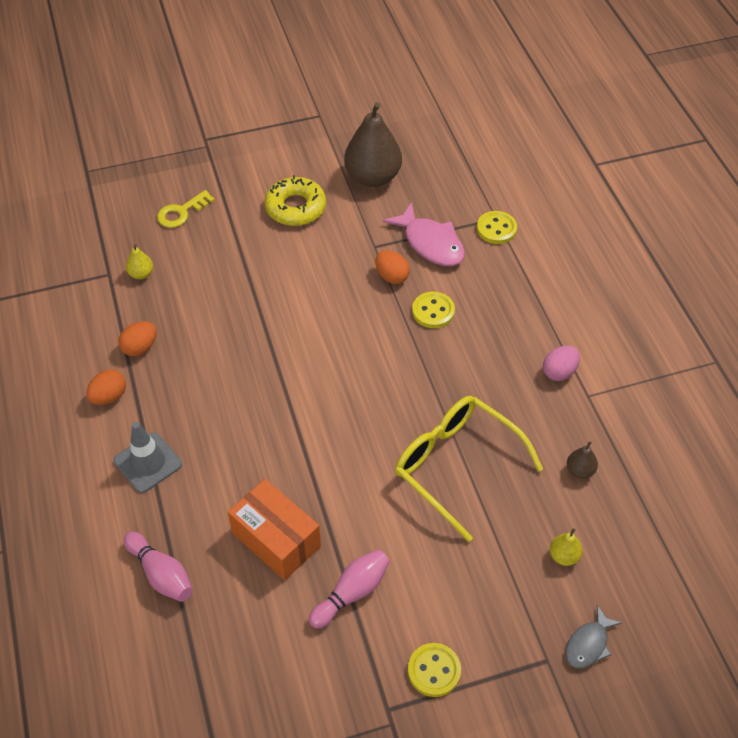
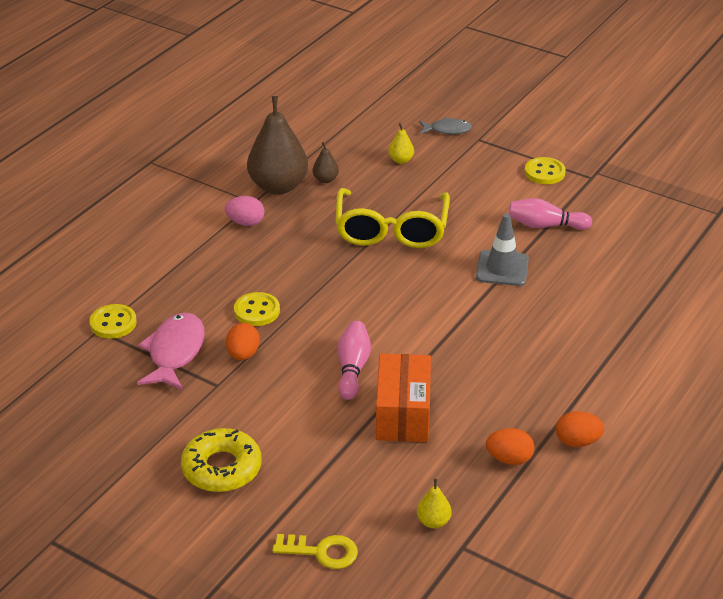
camera: 130 degrees left, 15 degrees down
grey traffic cone [114,422,182,493] -> grey traffic cone moved to [476,213,529,286]
pink bowling pin [124,532,193,602] -> pink bowling pin moved to [337,321,371,400]
orange box [228,479,321,580] -> orange box moved to [376,354,431,442]
brown pear [344,102,402,187] -> brown pear moved to [247,96,308,194]

